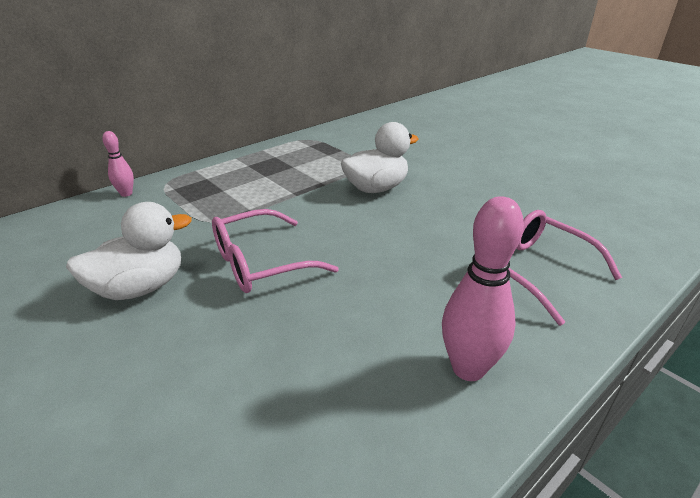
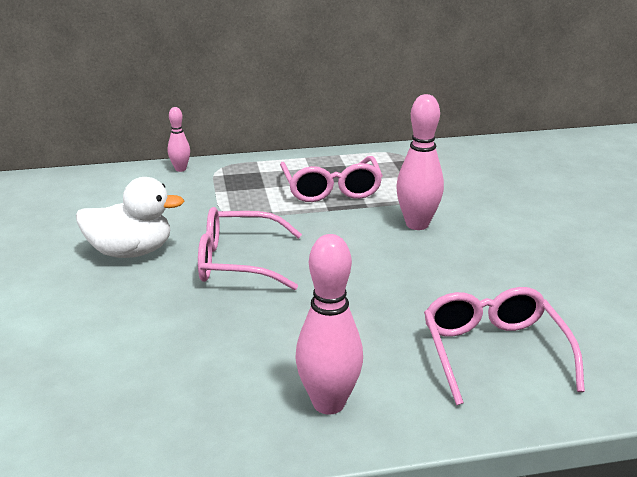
camera: 30 degrees right, 5 degrees down
white duck [341,122,419,193] -> pink bowling pin [396,94,444,230]
none -> pink glasses [280,156,383,202]

